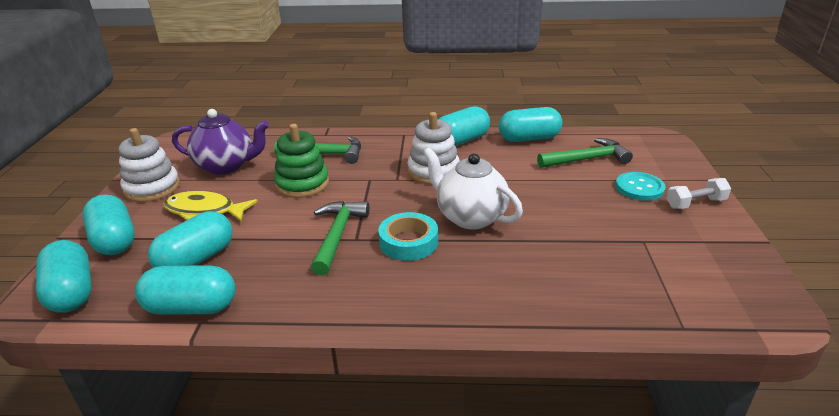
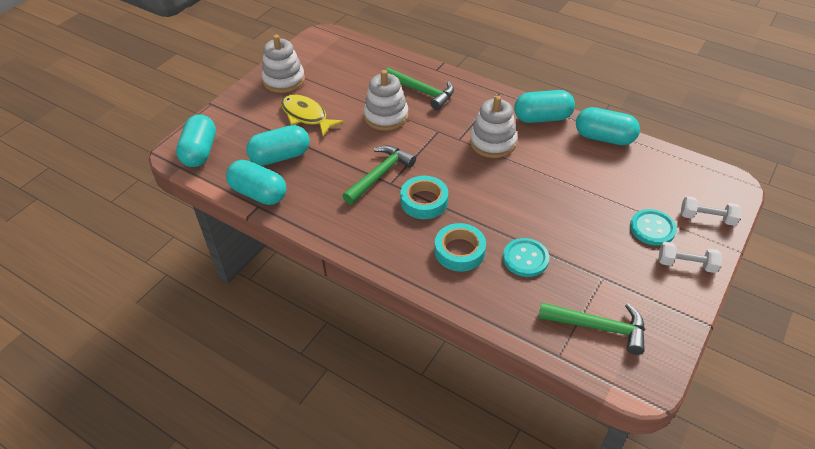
camera: 30 degrees right, 15 degrees up
turquoise capsule [82,194,134,255] -> none
purple teapot [172,109,269,175] -> none
green stacking toy [274,124,329,198] -> white stacking toy [364,70,409,131]
white teapot [423,147,523,230] -> none
green hammer [537,138,633,168] -> green hammer moved to [538,303,645,355]
none -> turquoise tape [435,223,486,272]
none -> turquoise button [503,238,550,277]
none -> white dumbbell [681,196,742,226]

